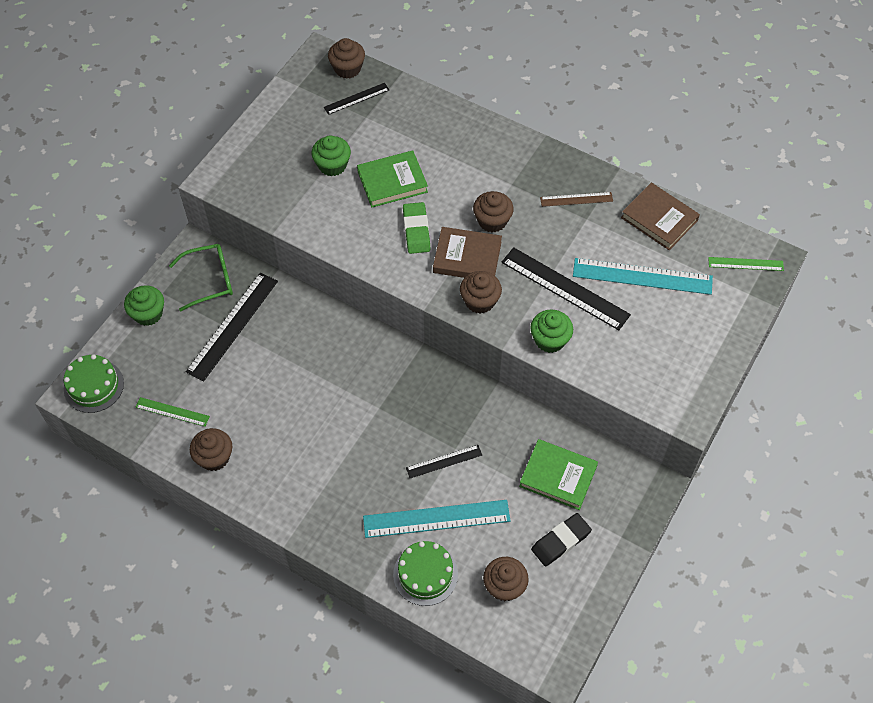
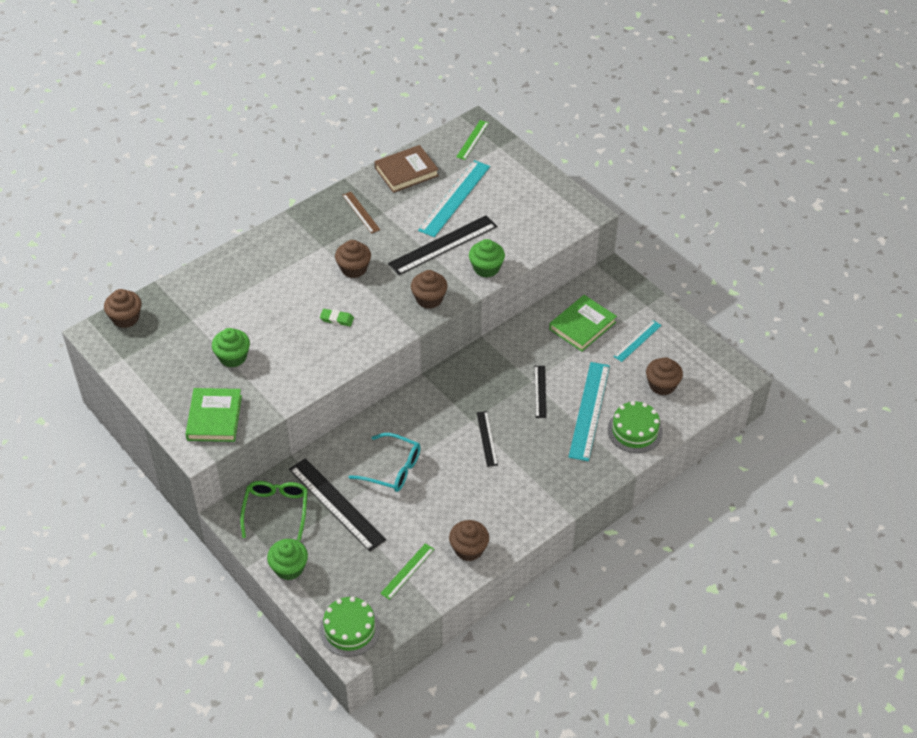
camera: 70 degrees left, 10 degrees down
black ruler [324,83,389,115] -> black ruler moved to [477,411,498,467]
green book [357,150,428,208] -> green book moved to [186,388,242,442]
green eraser [403,202,430,254] -> green eraser [320,309,354,326], size x0.64
brown book [433,227,502,278] -> none
black eraser [531,513,592,567] -> turquoise ruler [614,320,662,362]
brown ruler [540,192,613,207] -> brown ruler turned 45 degrees counterclockwise [342,192,380,234]
none -> turquoise glasses [349,433,421,492]

